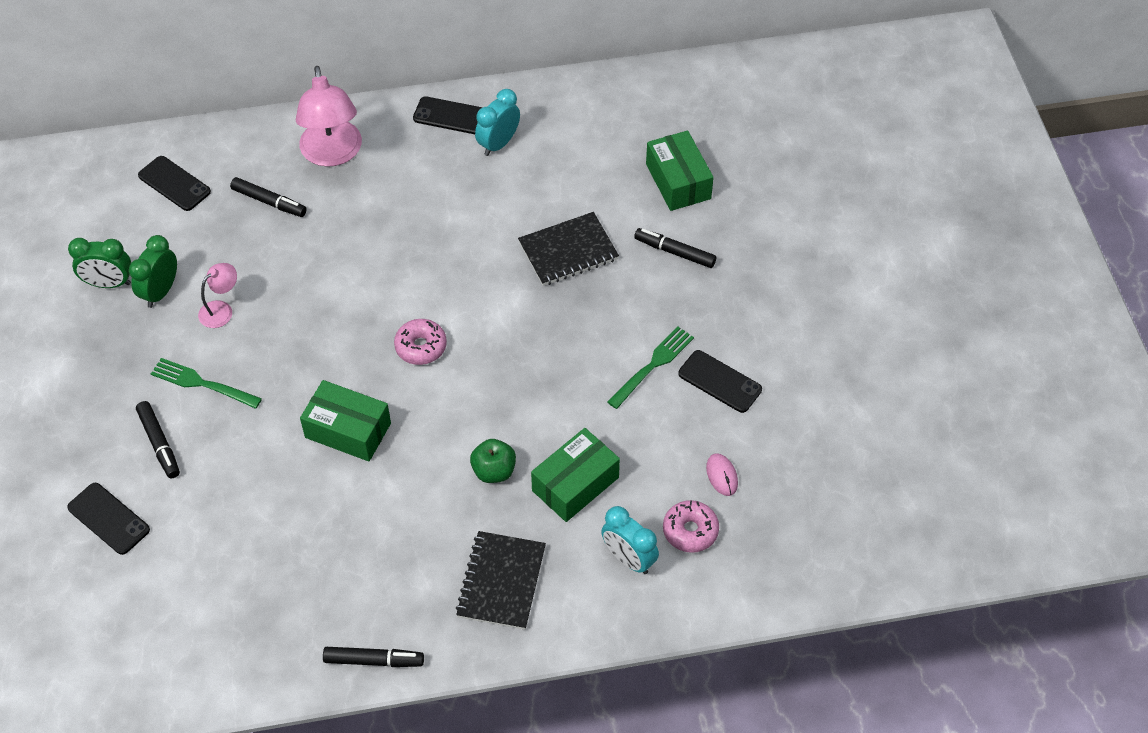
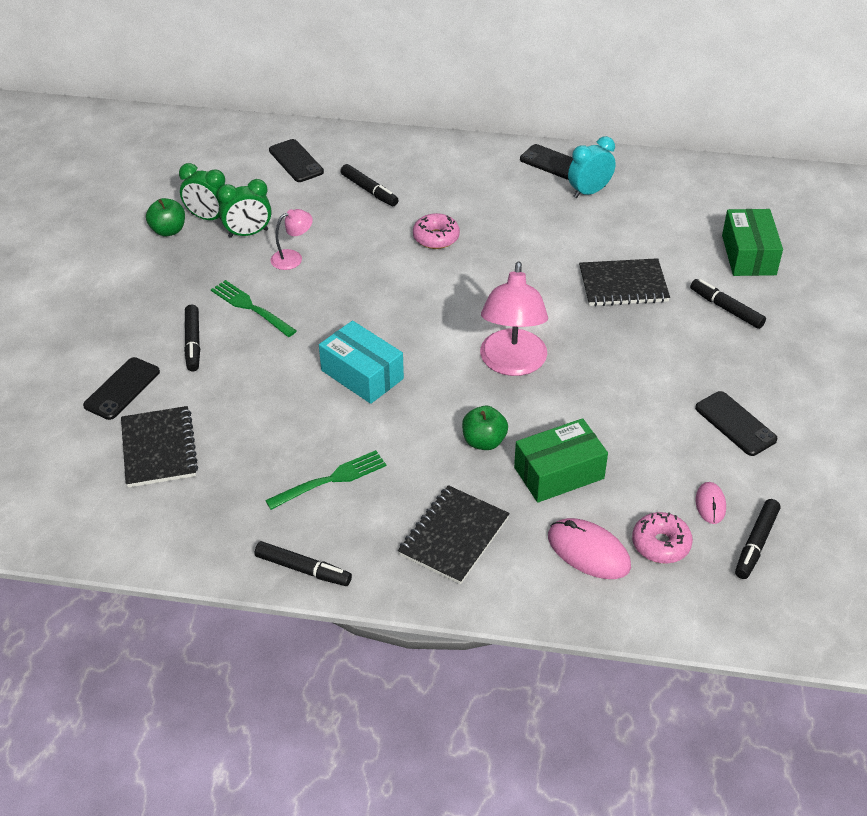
camera: 20 degrees right, 10 degrees down
black phone [67,483,150,555] -> black phone turned 60 degrees clockwise [83,357,160,420]
green clock [129,235,177,308] -> green clock turned 150 degrees counterclockwise [217,179,272,238]
pink lamp [296,66,362,167] -> pink lamp moved to [480,262,548,376]
green box [300,380,391,462] -> turquoise box [319,320,404,404]
pink donut [394,319,447,365] -> pink donut moved to [413,213,460,249]
turquoise clock [601,506,659,574] -> pink mouse [548,518,631,579]
green fork [607,327,694,409] -> green fork moved to [265,450,387,510]
none -> black notebook [121,406,198,488]
none -> green apple [146,198,185,237]
none -> black marker [735,499,780,579]

